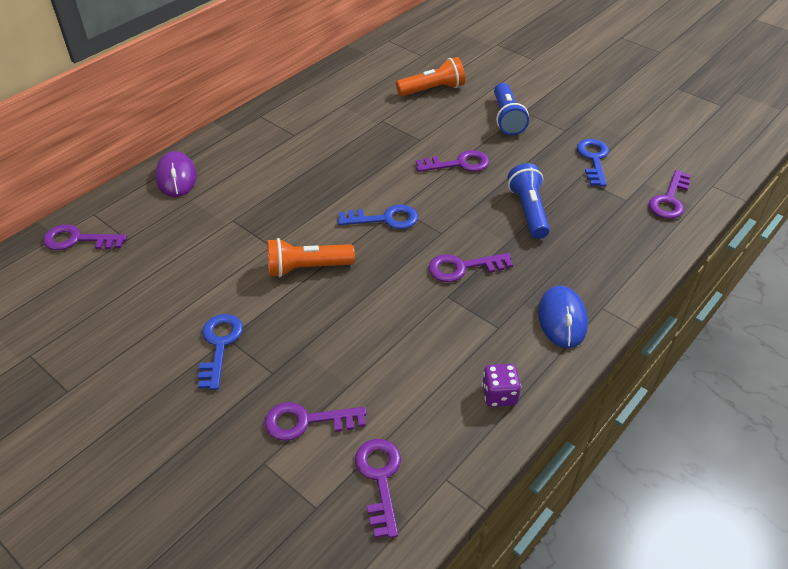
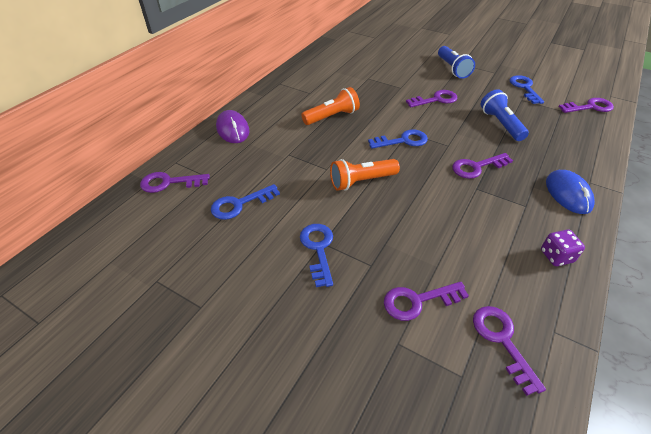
camera: 10 degrees left, 0 degrees up
orange flashlight [396,57,465,96] -> orange flashlight moved to [301,87,360,125]
purple key [649,170,691,219] -> purple key turned 120 degrees counterclockwise [559,98,614,113]
none -> blue key [211,184,280,220]

